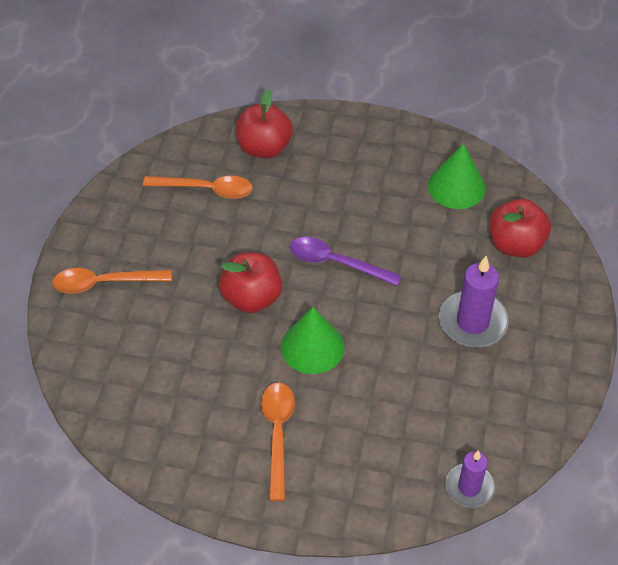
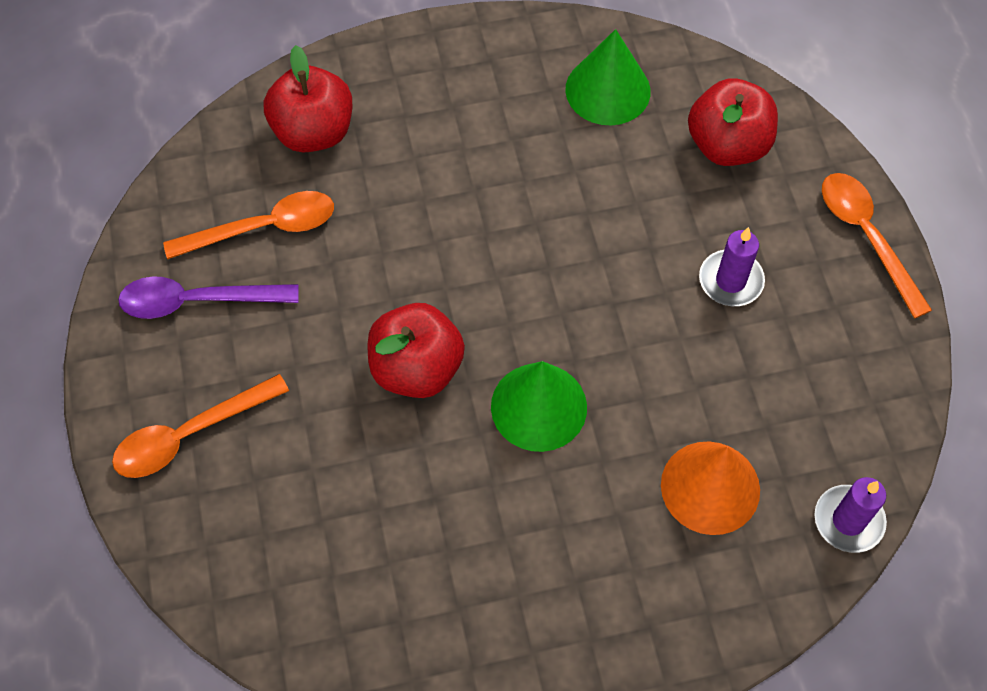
camera: 25 degrees left, 10 degrees up
orange spoon [261,383,295,501] -> orange spoon moved to [822,173,932,318]
purple spoon [290,237,402,286] -> purple spoon moved to [118,276,298,319]
purple candle [439,256,509,347] -> purple candle [699,227,765,306], size x0.64
none -> orange cone [661,442,760,535]

